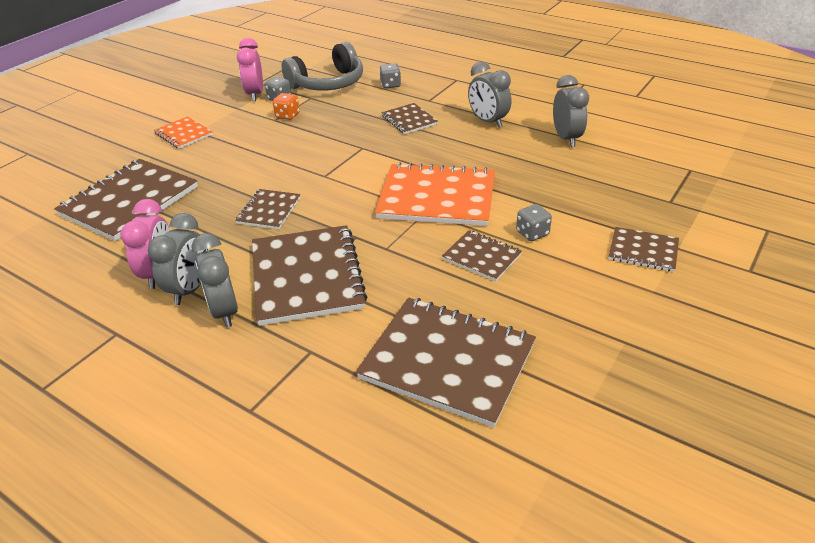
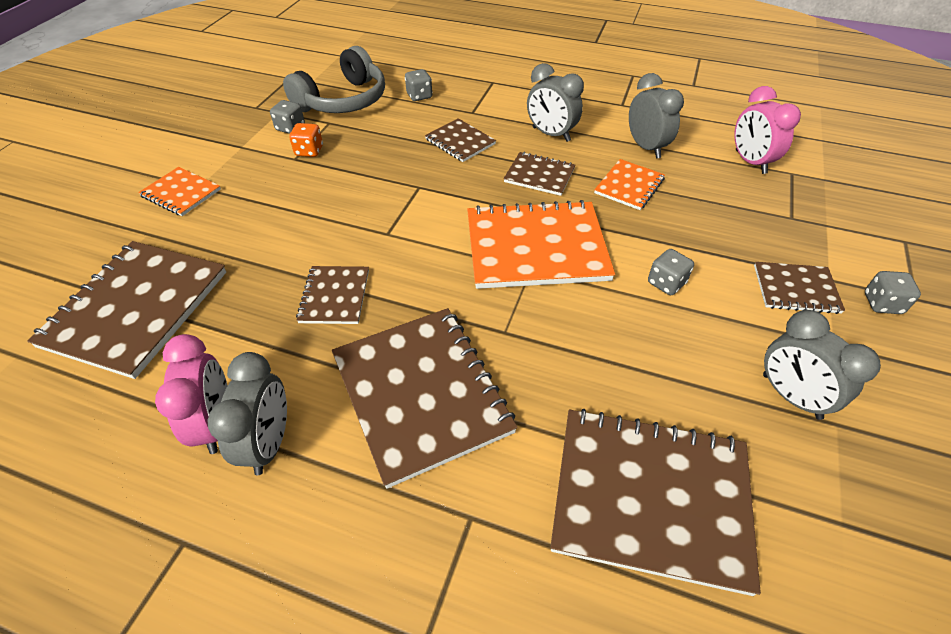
camera: 15 degrees left, 10 degrees up
grey clock [191,233,238,328] -> grey clock moved to [763,310,881,420]
pink clock [237,38,263,101] -> pink clock moved to [734,86,801,174]
brown notebook [442,230,522,281] -> brown notebook moved to [503,152,575,196]
none -> orange notebook [594,159,665,210]
none -> grey dice [865,271,921,314]

